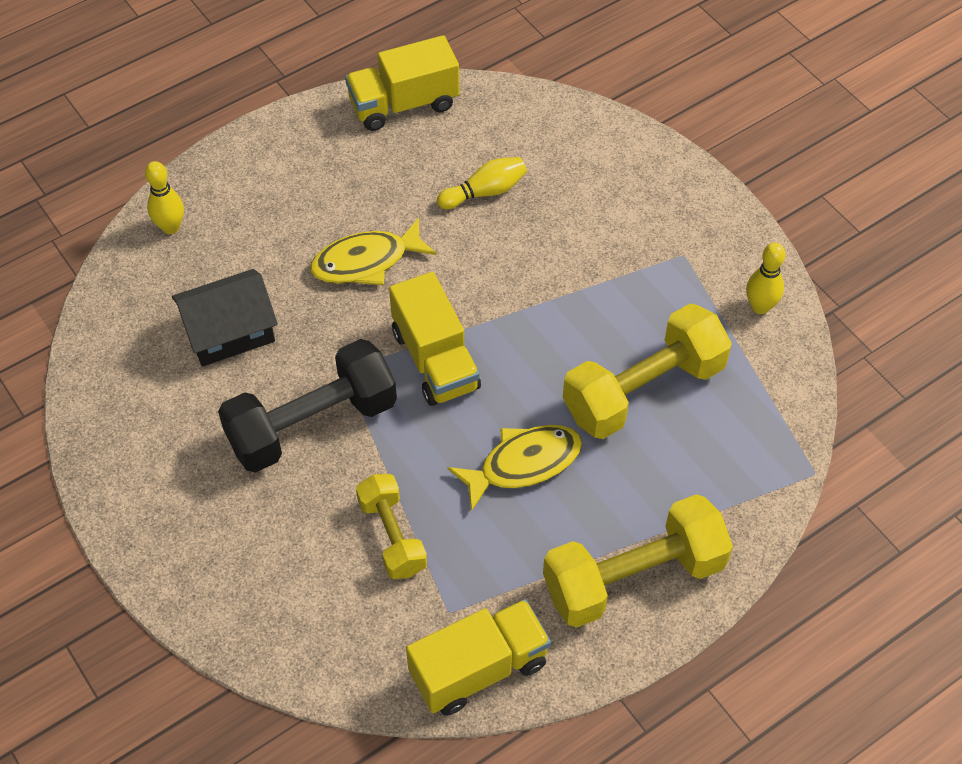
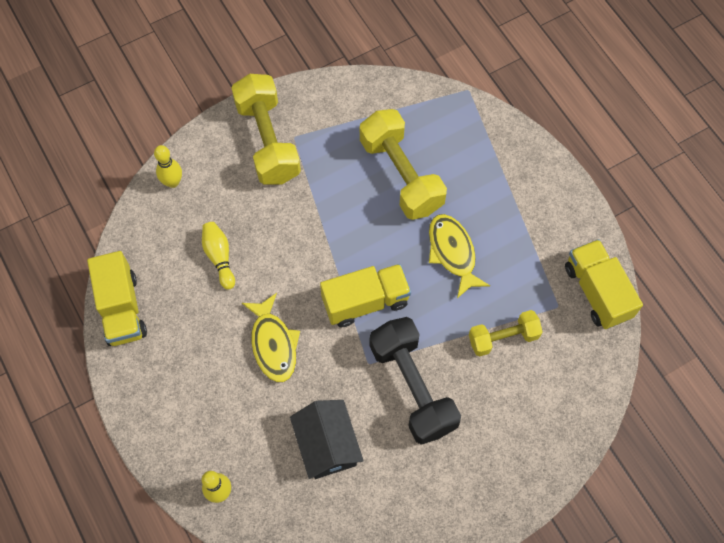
camera: 85 degrees left, 10 degrees up
yellow dumbbell [543,494,733,628] -> yellow dumbbell moved to [231,74,301,184]
yellow bowling pin [746,243,786,314] -> yellow bowling pin moved to [154,145,182,188]

